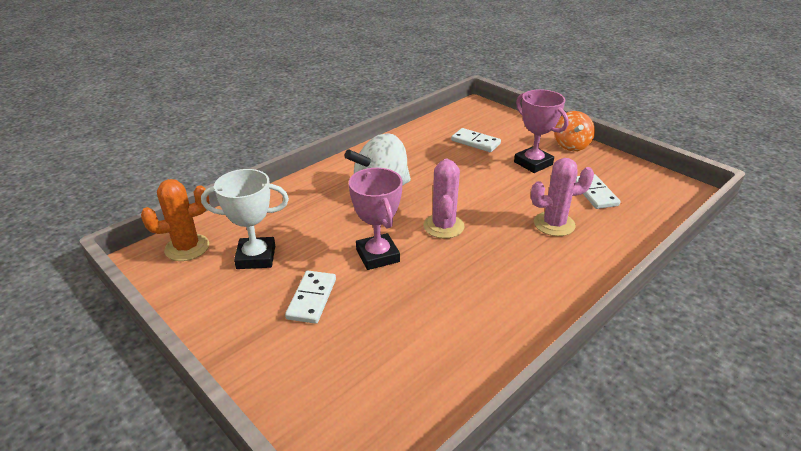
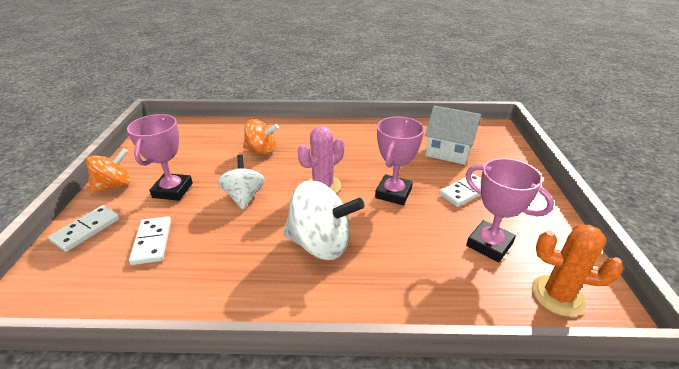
camera: 135 degrees left, 0 degrees up
white trophy [201,169,289,269] -> pink trophy [466,158,554,262]
pink cactus [531,158,594,236] -> orange spinning top [243,119,279,155]
white domino [576,174,620,209] -> white domino moved to [48,205,120,252]
none -> white spinning top [217,155,265,210]
none -> white house [425,106,481,165]

